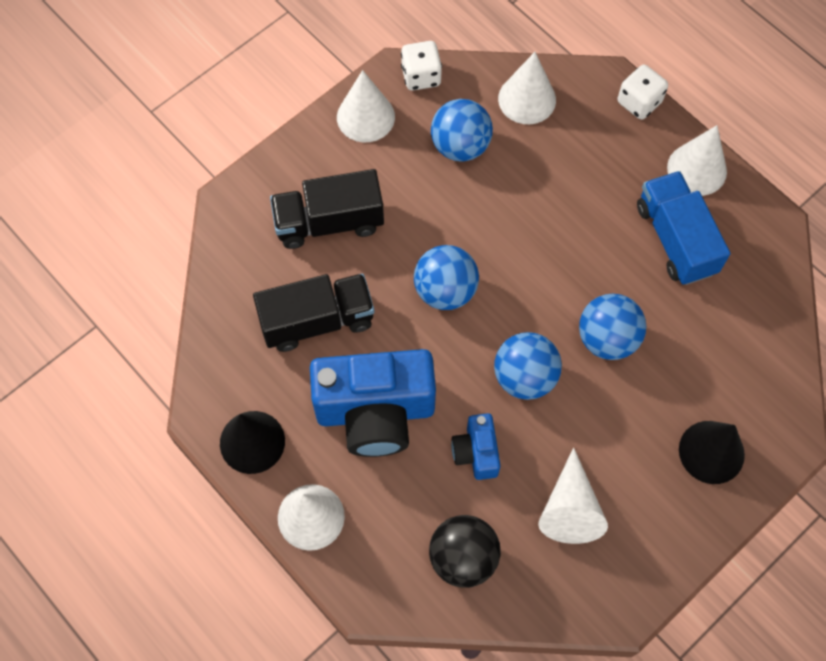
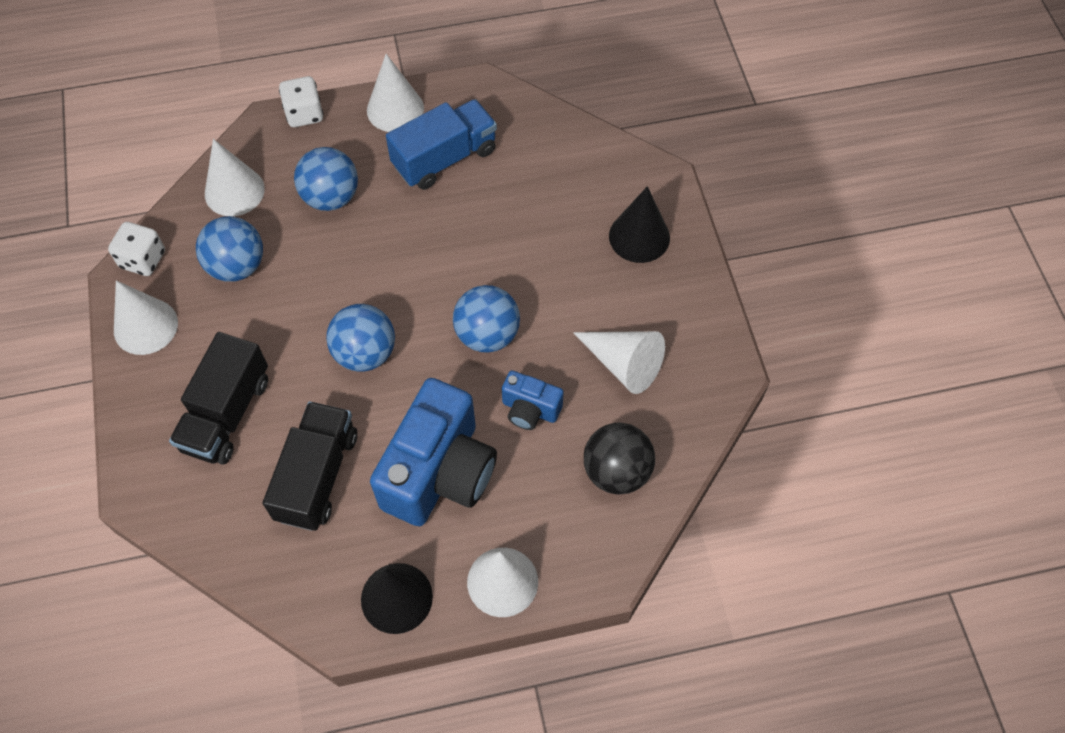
camera: 60 degrees left, 5 degrees down
blue ball [579,294,646,360] -> blue ball moved to [294,147,358,211]
blue truck [637,171,730,285] -> blue truck turned 135 degrees clockwise [386,99,497,190]

